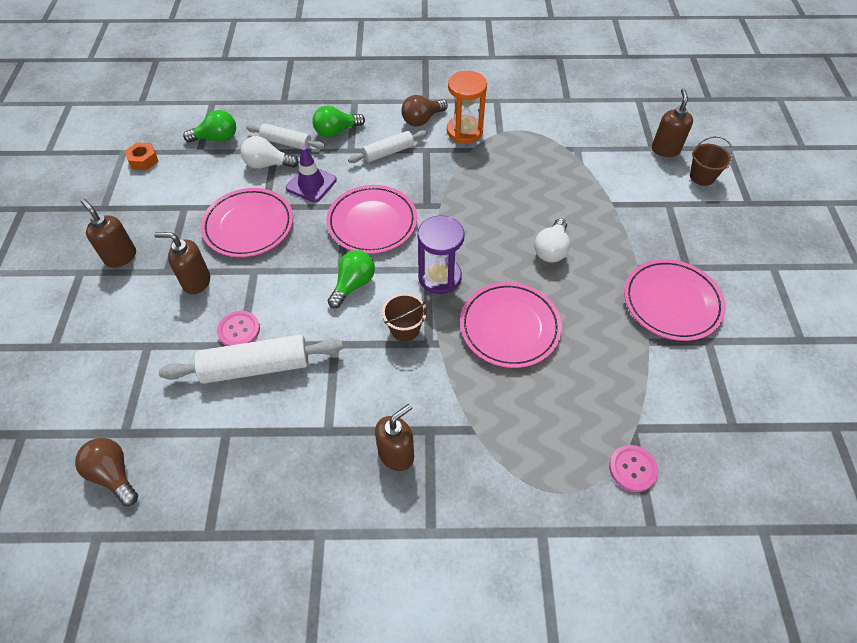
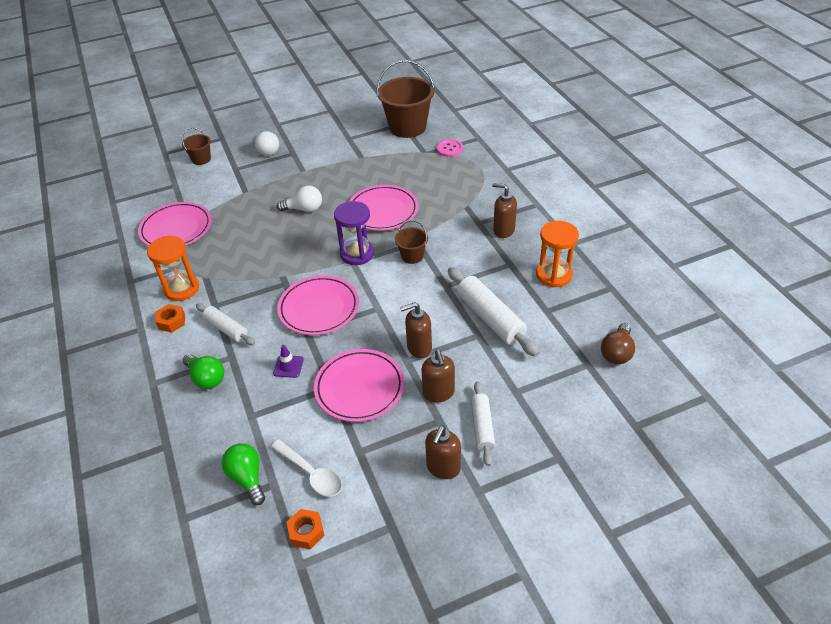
camera: 110 degrees left, 10 degrees down
pink button [217,311,260,346] -> none
white light bulb [241,136,299,169] -> white light bulb moved to [255,131,279,156]
white rolling pin [246,123,325,150] -> white rolling pin moved to [471,381,495,466]
purple traffic cone [286,146,337,202] -> purple traffic cone [273,345,304,378], size x0.66
green light bulb [328,250,375,308] -> none
brown light bulb [401,95,448,126] -> orange nut [155,304,185,333]
pink plate [624,259,726,341] -> pink plate moved to [138,202,212,246]
brown soap dispenser [652,89,693,157] -> brown soap dispenser moved to [400,302,432,358]
none -> white spoon [271,439,342,497]
none -> brown bucket [377,60,435,138]
none -> orange hourglass [536,221,579,287]

